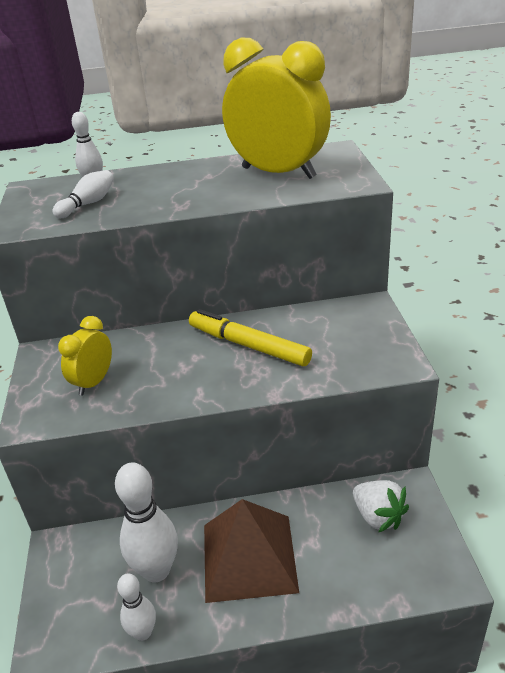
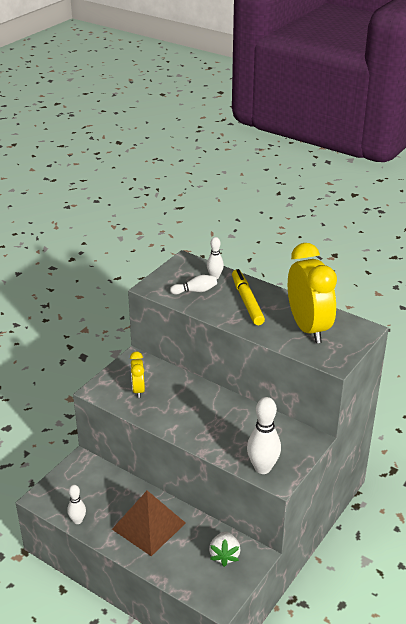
camera: 40 degrees right, 0 degrees up
yellow clock [58,316,112,396] -> yellow clock turned 75 degrees counterclockwise [130,352,145,398]
white bowling pin [115,462,178,582] -> white bowling pin moved to [247,397,281,474]
yellow marker [189,309,312,366] -> yellow marker moved to [232,269,265,325]

